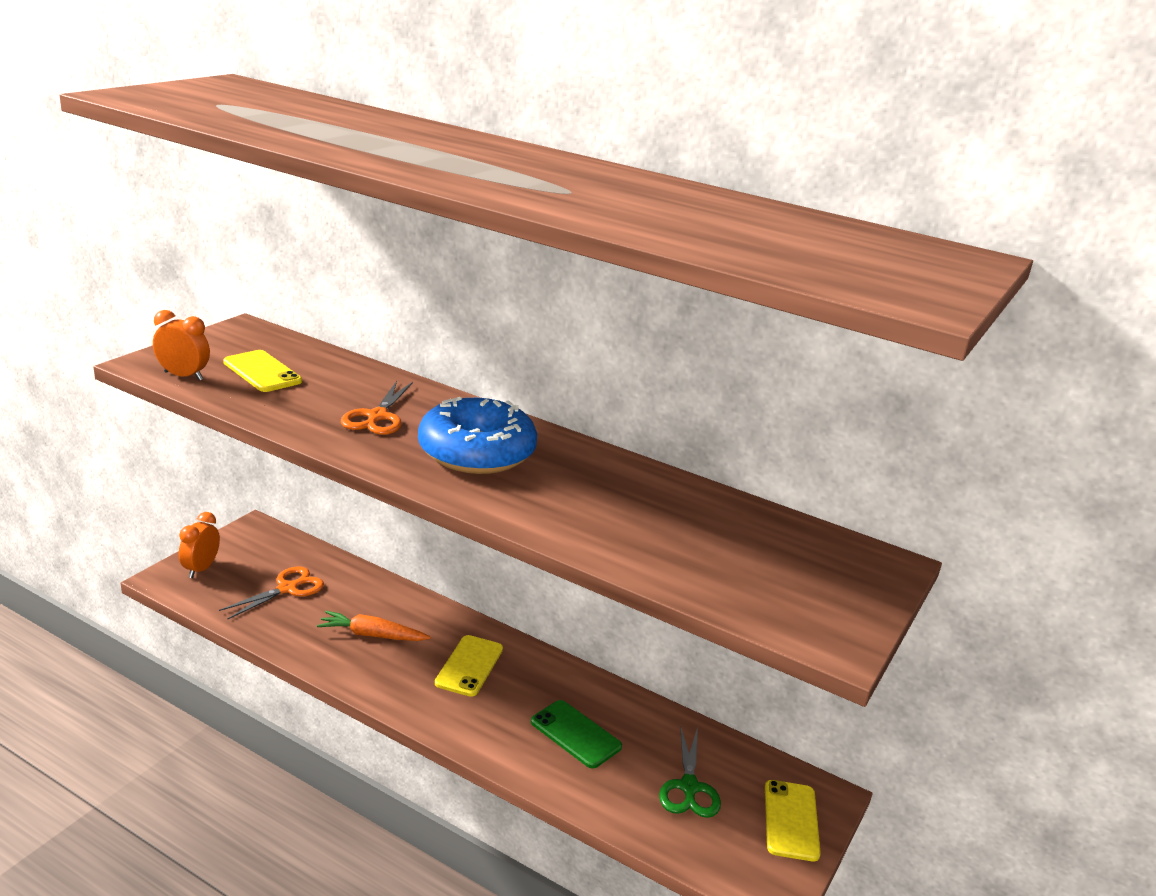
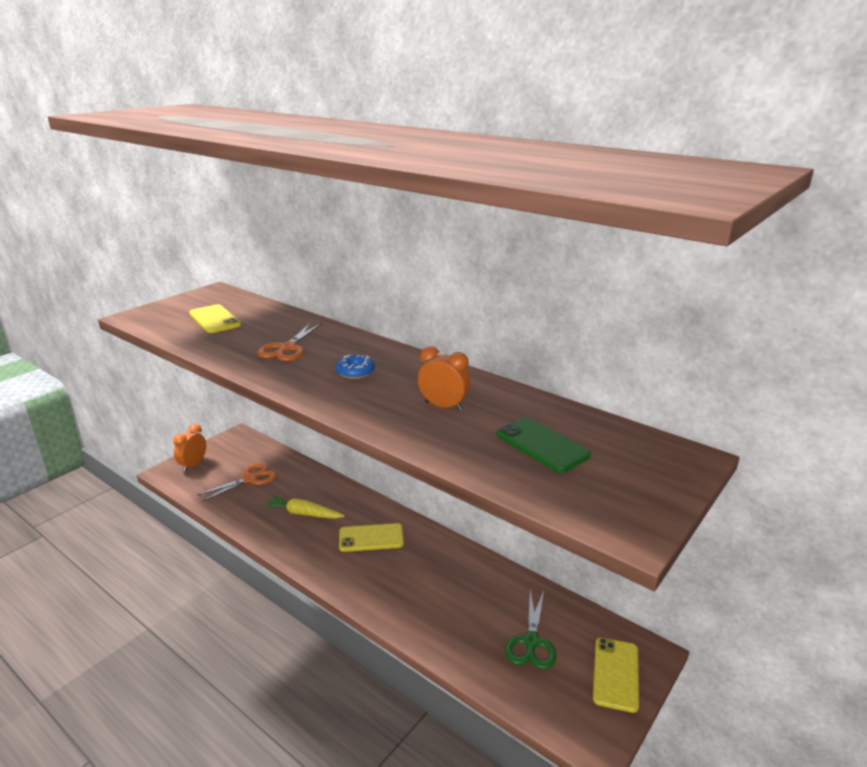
camera: 10 degrees right, 0 degrees up
orange clock [153,310,210,381] -> orange clock moved to [418,346,471,411]
orange carrot [317,611,431,641] -> yellow carrot [263,495,345,519]
blue donut [418,397,537,474] -> blue donut [336,354,375,379], size x0.42
yellow phone [435,635,503,697] -> yellow phone turned 60 degrees clockwise [339,523,404,552]
green phone [531,700,622,768] -> green phone moved to [497,417,591,473]

